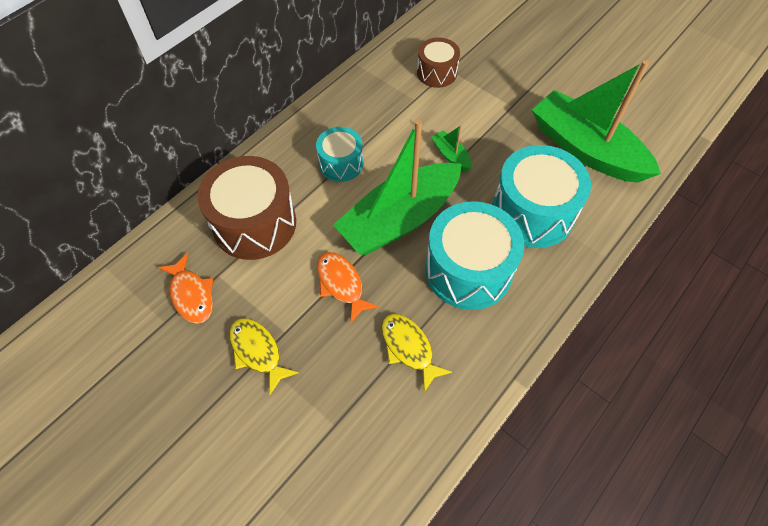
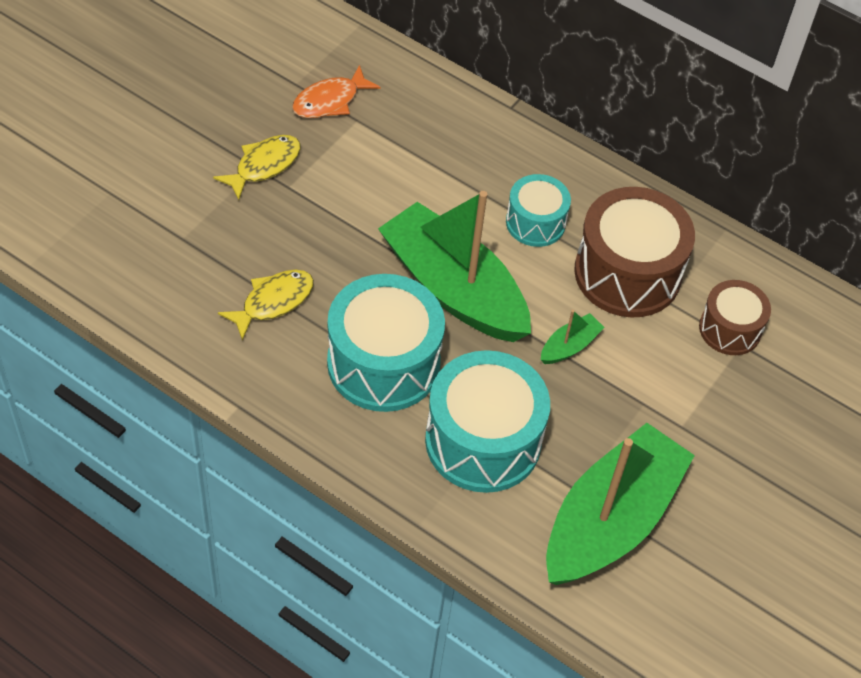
camera: 80 degrees right, 5 degrees down
brown drum [197,156,296,260] -> brown drum moved to [574,187,695,317]
orange fish [317,252,379,324] -> none

